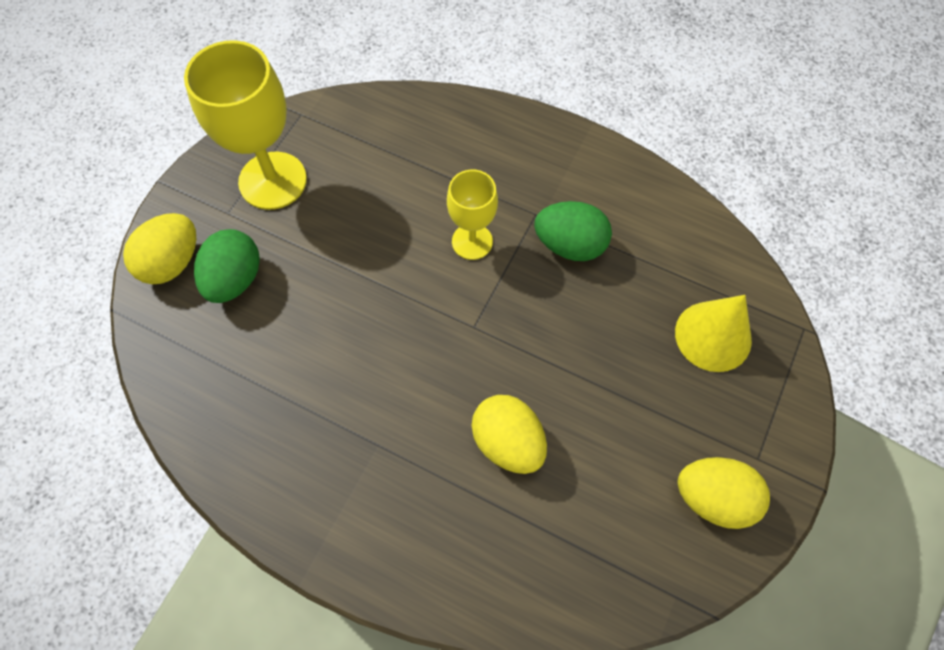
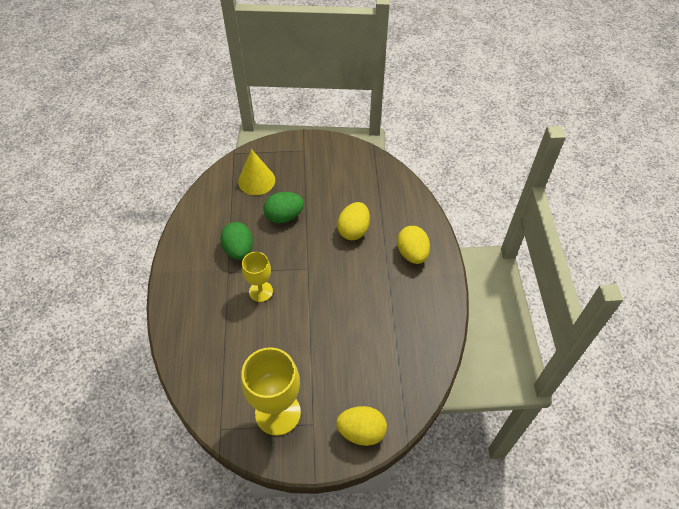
camera: 120 degrees left, 10 degrees down
green egg [194,229,260,303] -> green egg moved to [263,192,304,223]
yellow egg [678,457,770,529] -> yellow egg moved to [397,226,430,264]

